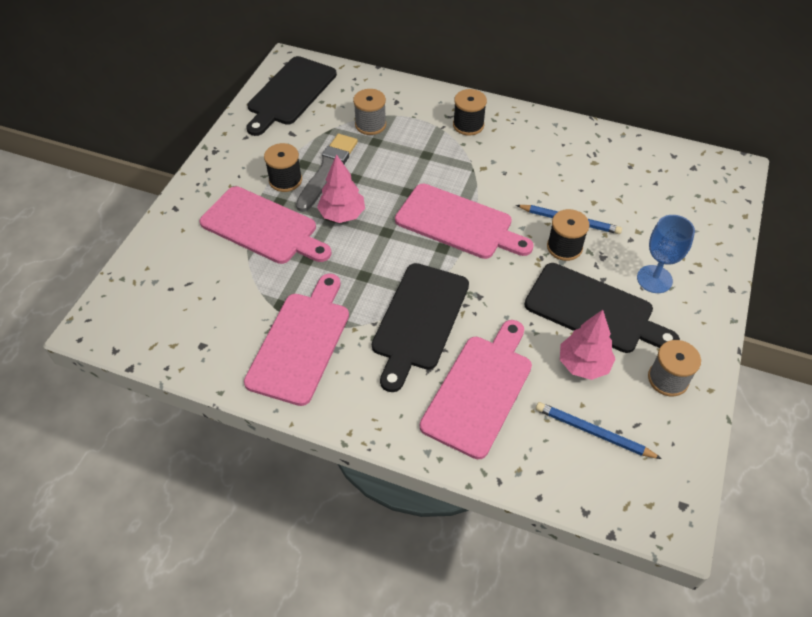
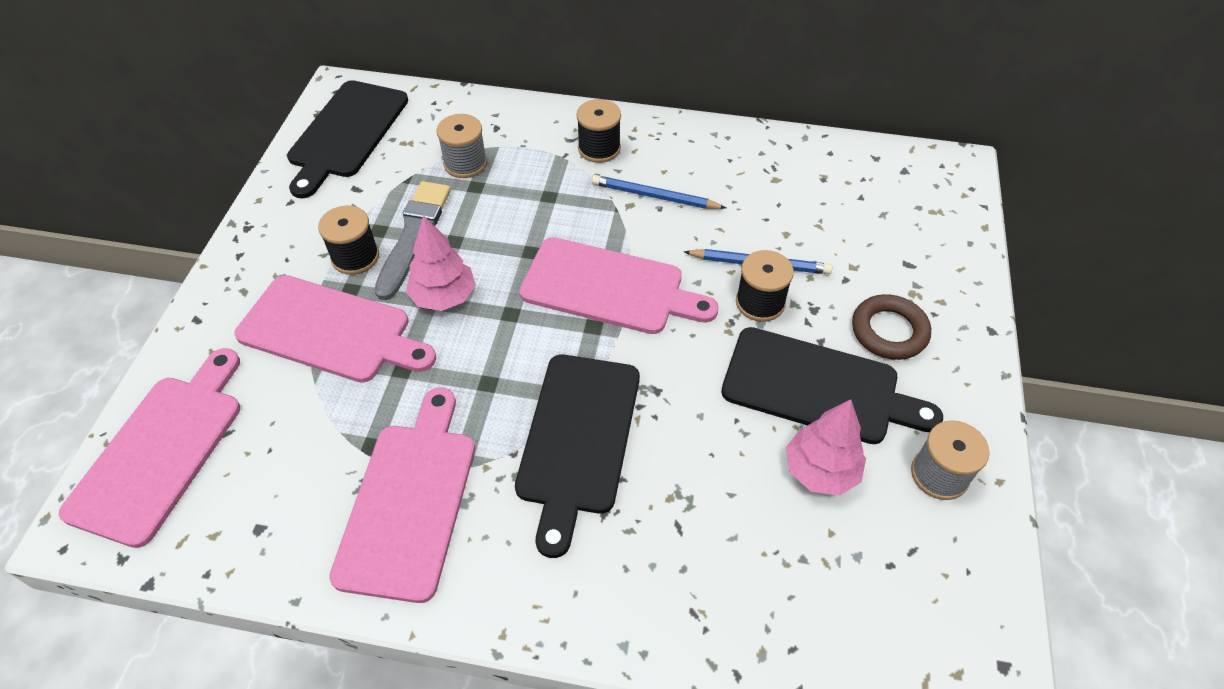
camera: 10 degrees left, 0 degrees up
pink cutting board [420,320,532,459] -> pink cutting board moved to [59,348,240,548]
blue pencil [536,402,662,459] -> blue pencil moved to [592,175,726,209]
blue goblet [637,215,695,293] -> brown ring [852,294,931,360]

